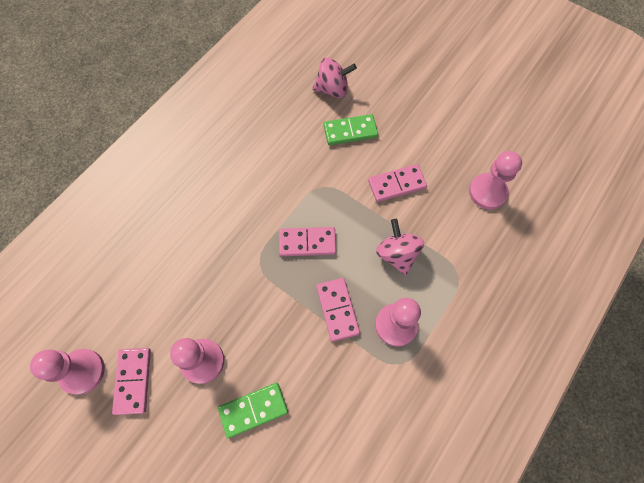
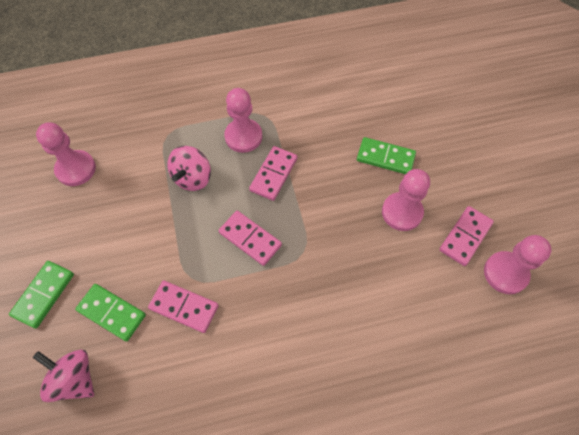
camera: 140 degrees left, 5 degrees down
pink domino [368,164,427,202] -> pink domino moved to [148,281,219,333]
none -> green domino [9,261,74,329]

